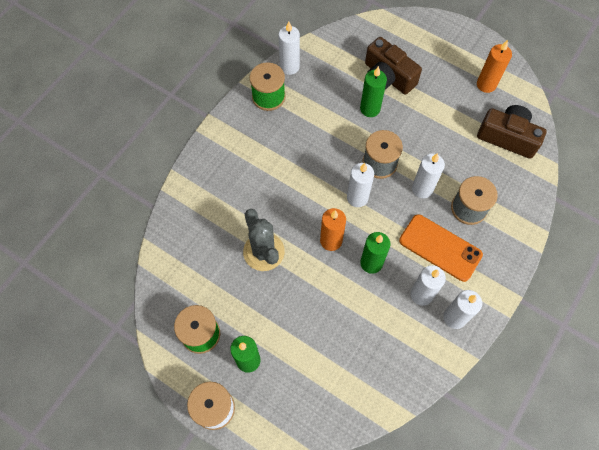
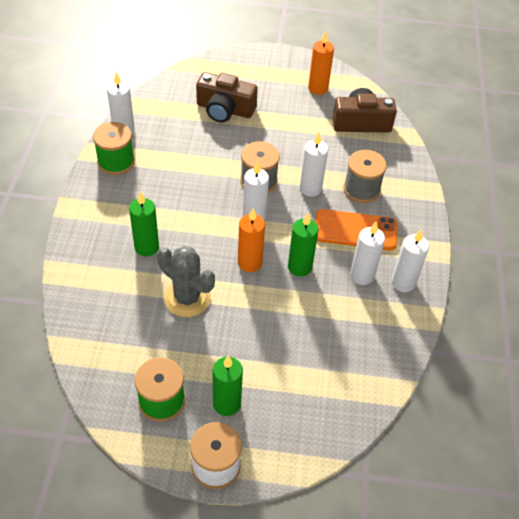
camera: 30 degrees left, 15 degrees down
green candle [360,66,387,117] -> green candle moved to [129,192,159,257]

